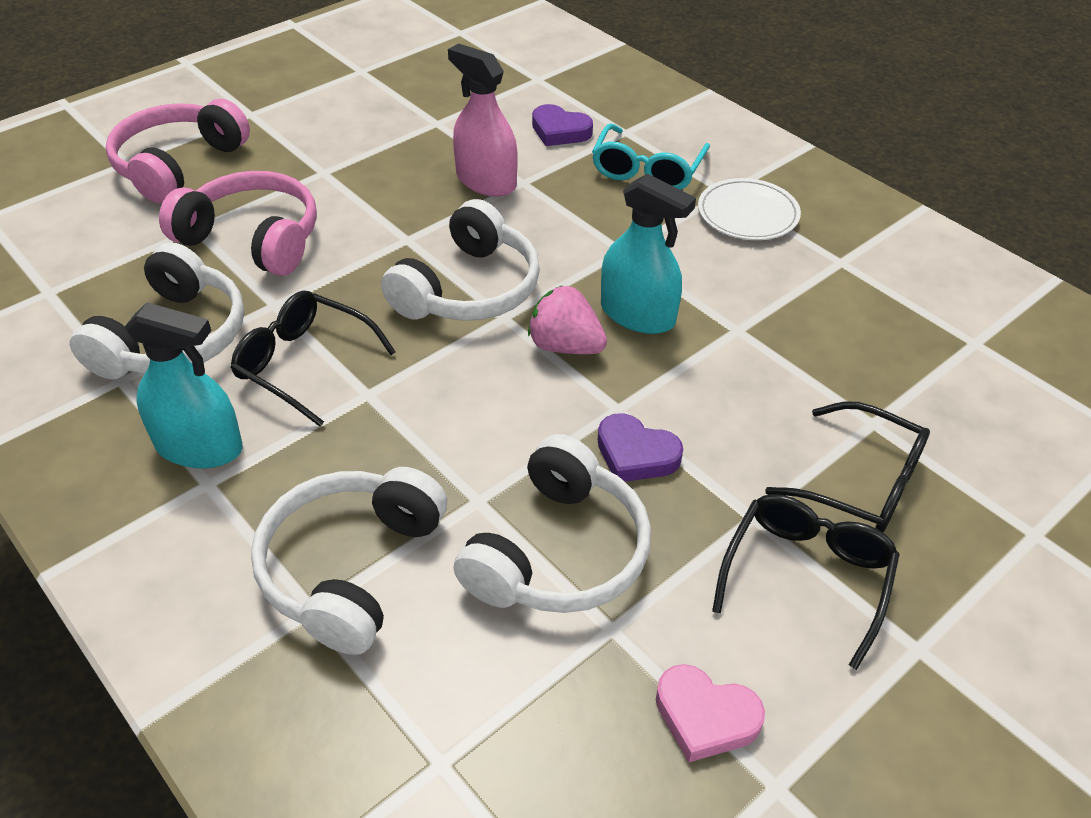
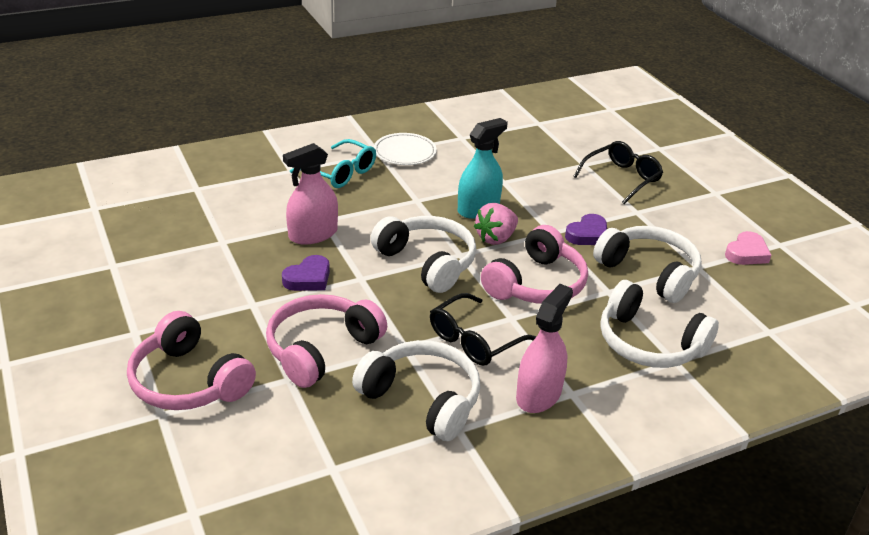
camera: 75 degrees left, 10 degrees down
turquoise spray bottle [125,302,243,468] -> pink spray bottle [516,284,573,413]
purple heart [532,104,593,146] -> purple heart moved to [282,255,330,291]
black glasses [712,494,900,670] -> none
none -> pink headphones [481,225,588,304]

